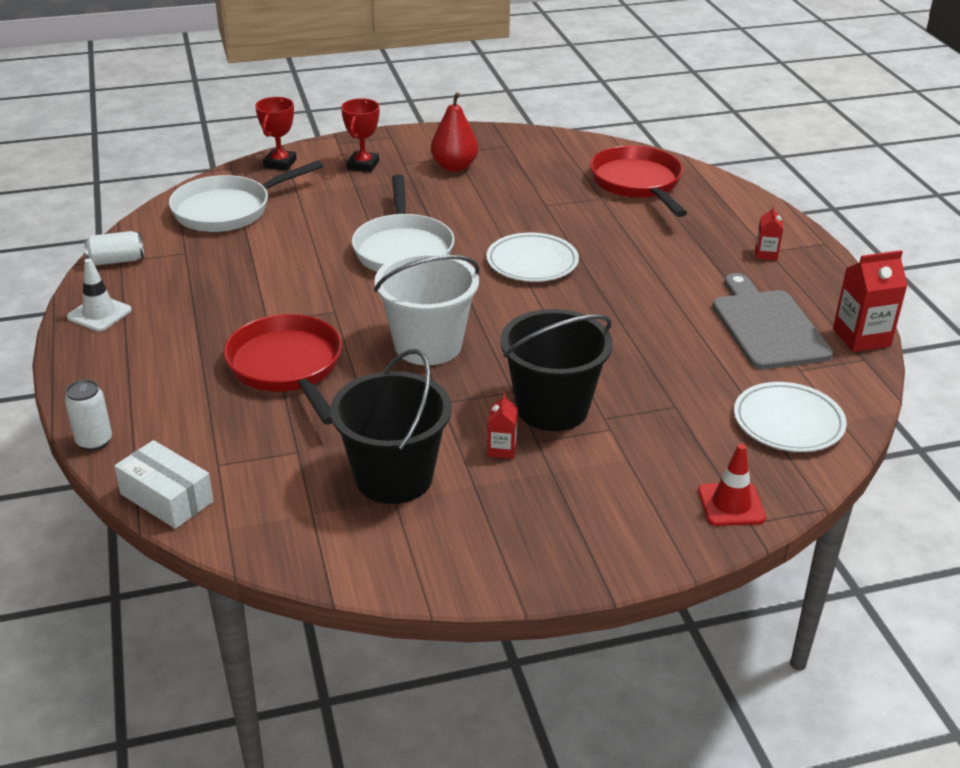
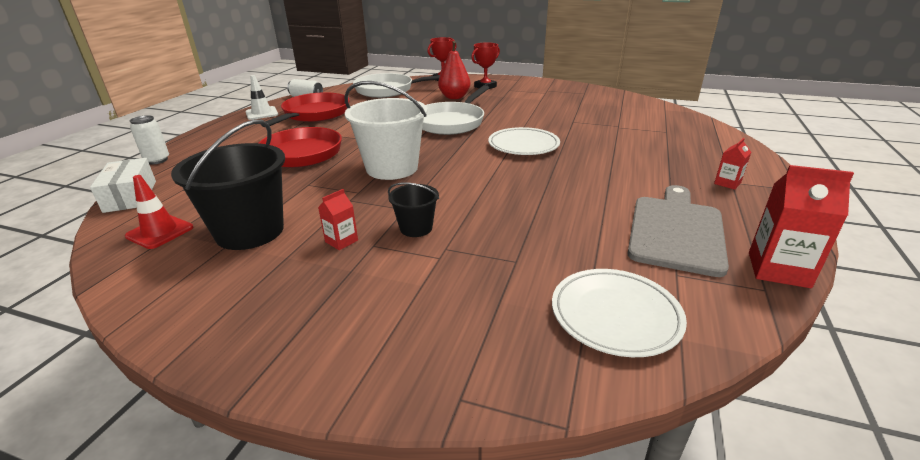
camera: 35 degrees right, 5 degrees down
red pear [431,92,478,172] -> red pear moved to [438,41,470,99]
black bucket [500,309,613,431] -> black bucket [388,182,439,237], size x0.50
red pan [590,146,687,217] -> red pan moved to [261,92,350,127]
red traffic cone [698,444,766,526] -> red traffic cone moved to [125,175,193,249]

